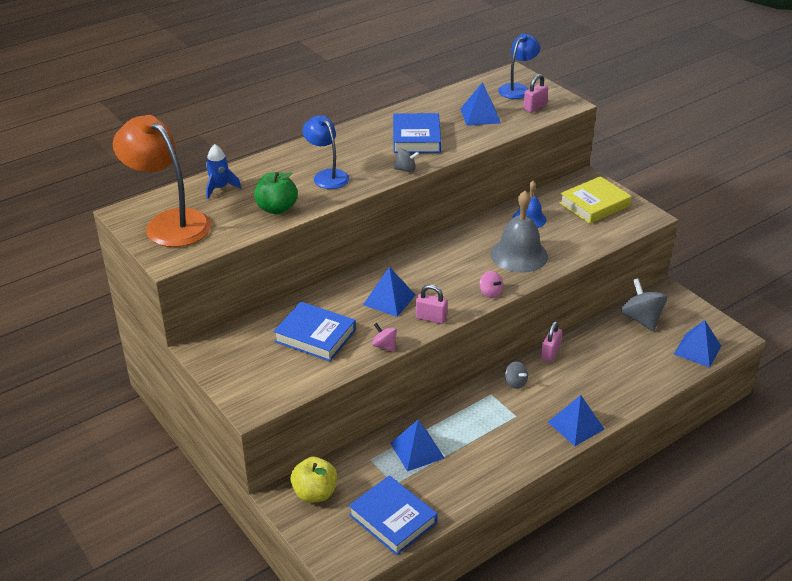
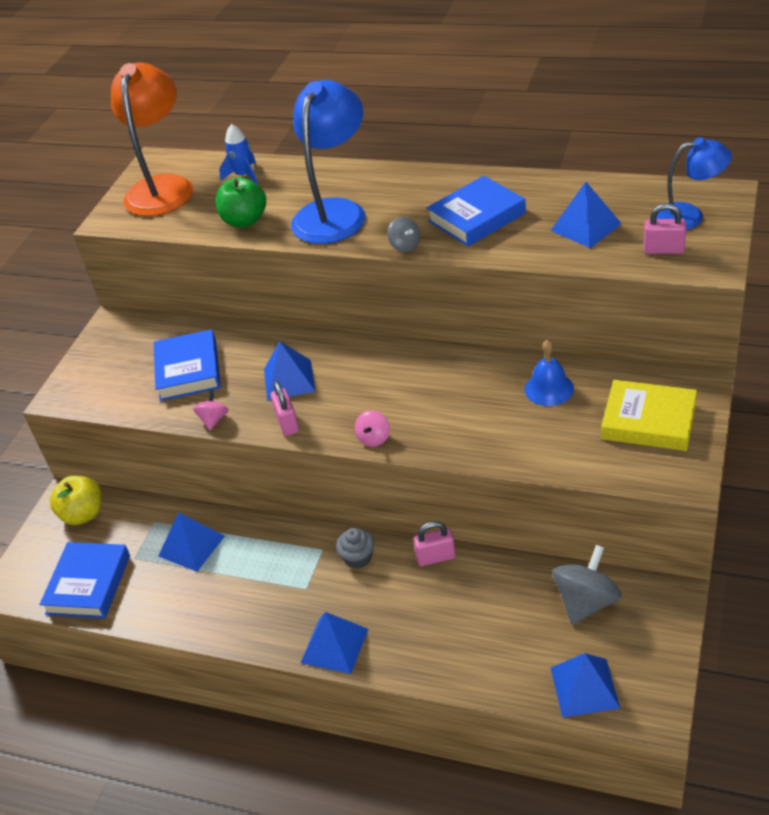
camera: 60 degrees right, 5 degrees up
blue lamp [302,116,349,189] -> blue lamp [291,80,365,244], size x1.69
grey bell [490,191,548,273] -> none
grey spinning top [505,361,528,389] -> grey cupcake [336,528,374,569]

